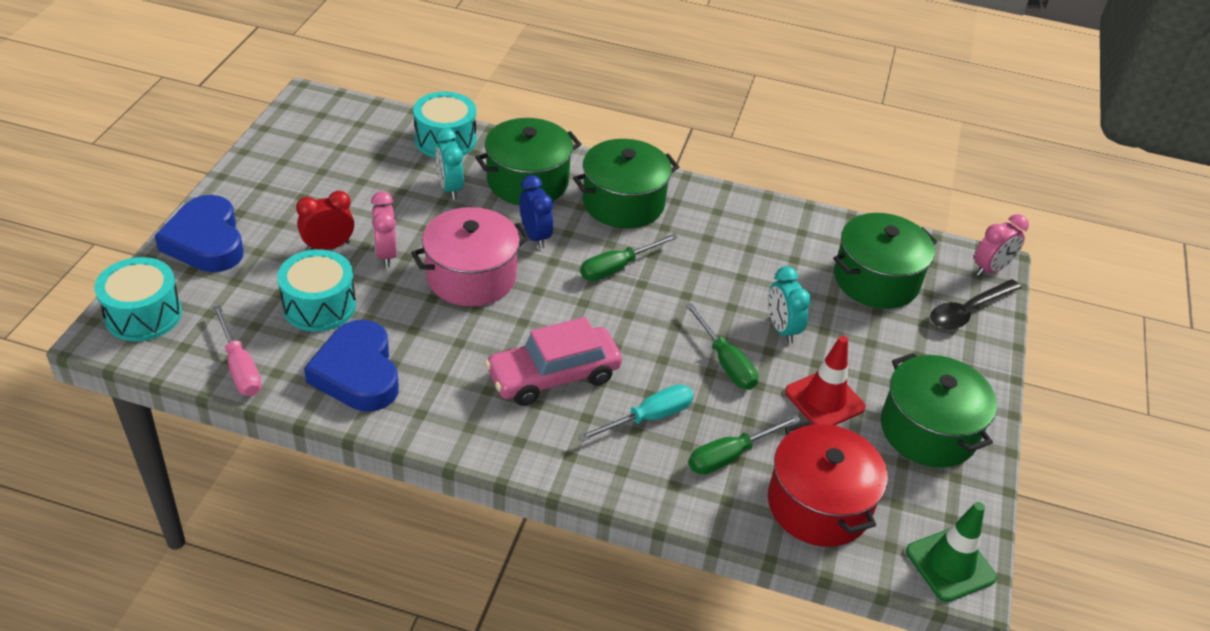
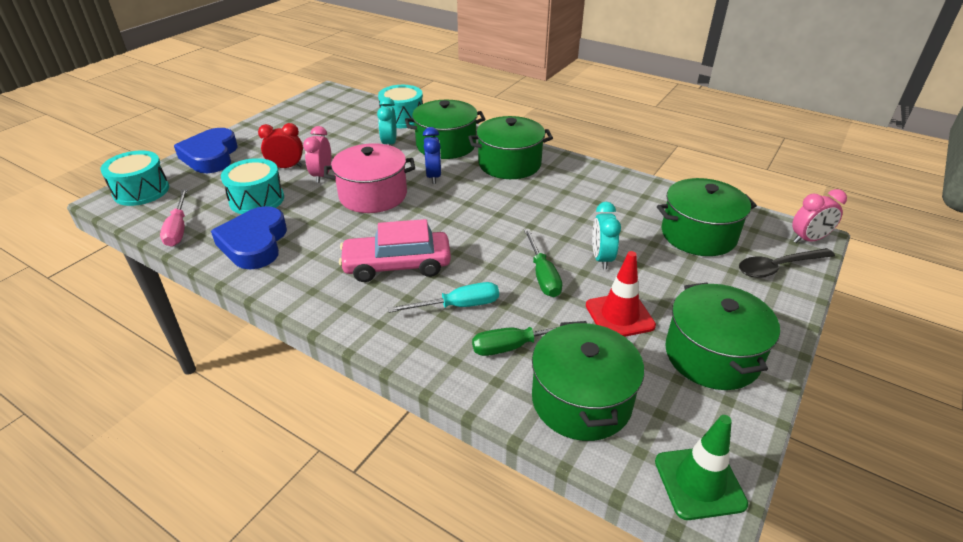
camera: 20 degrees right, 5 degrees down
green screwdriver [580,234,678,281] -> none
red pot [768,420,888,547] -> green pot [532,321,644,441]

